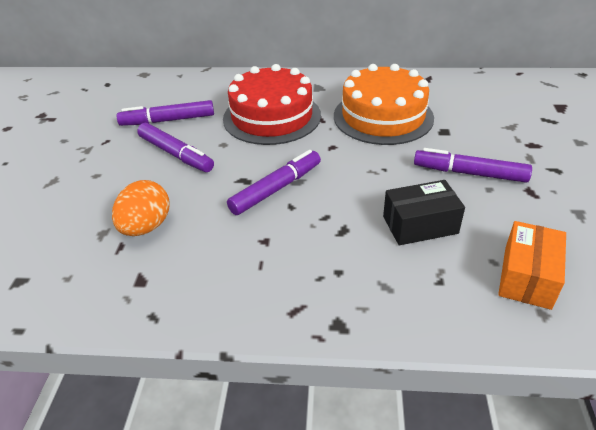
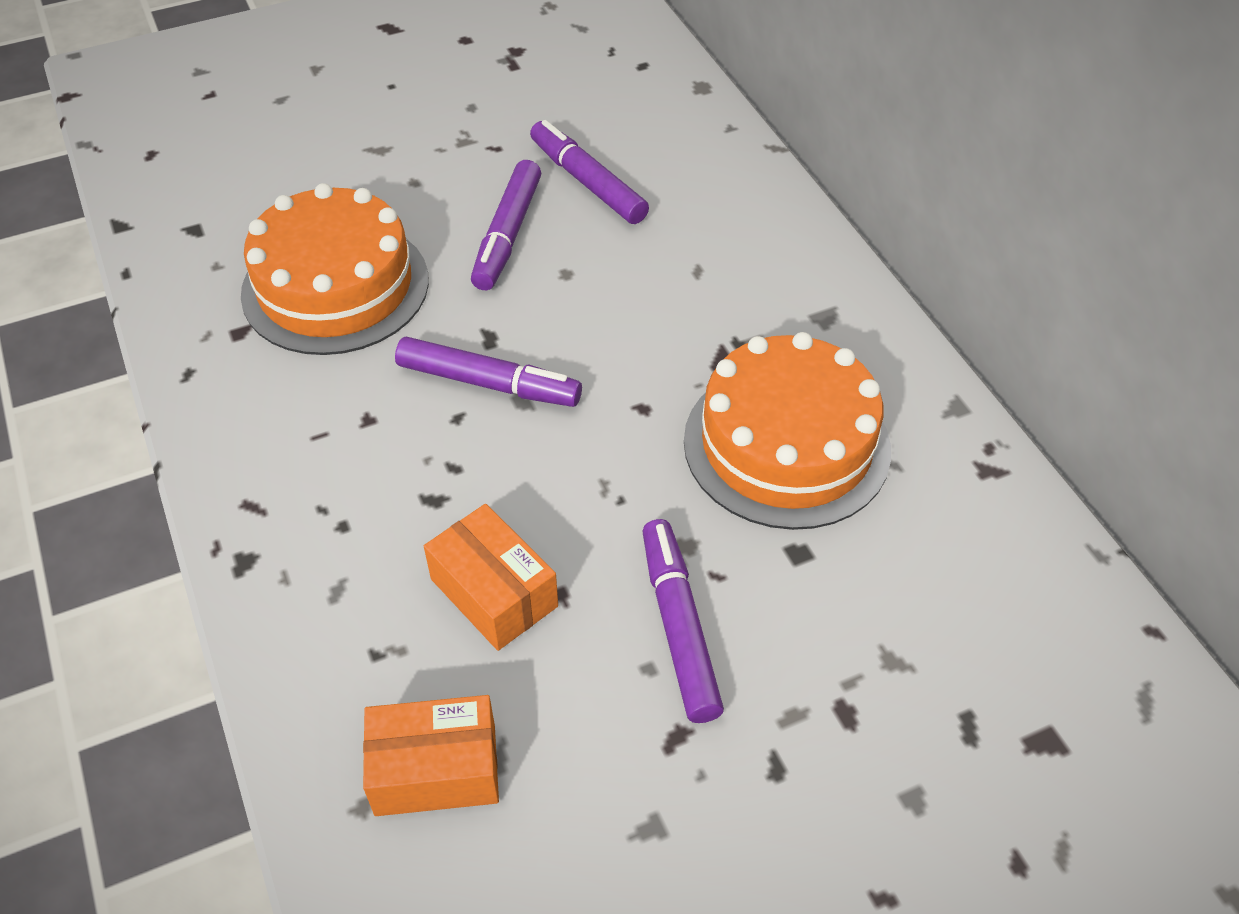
camera: 60 degrees right, 10 degrees up
orange egg [112,180,170,236] -> orange cake [241,183,429,355]
red cake [223,64,321,145] -> none
black box [383,180,465,245] -> orange box [424,504,558,651]

